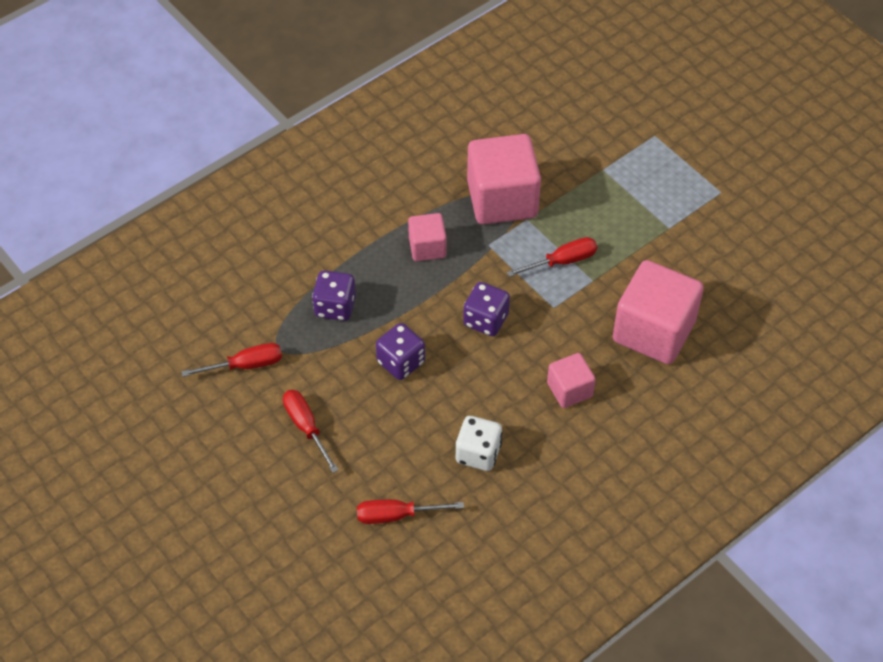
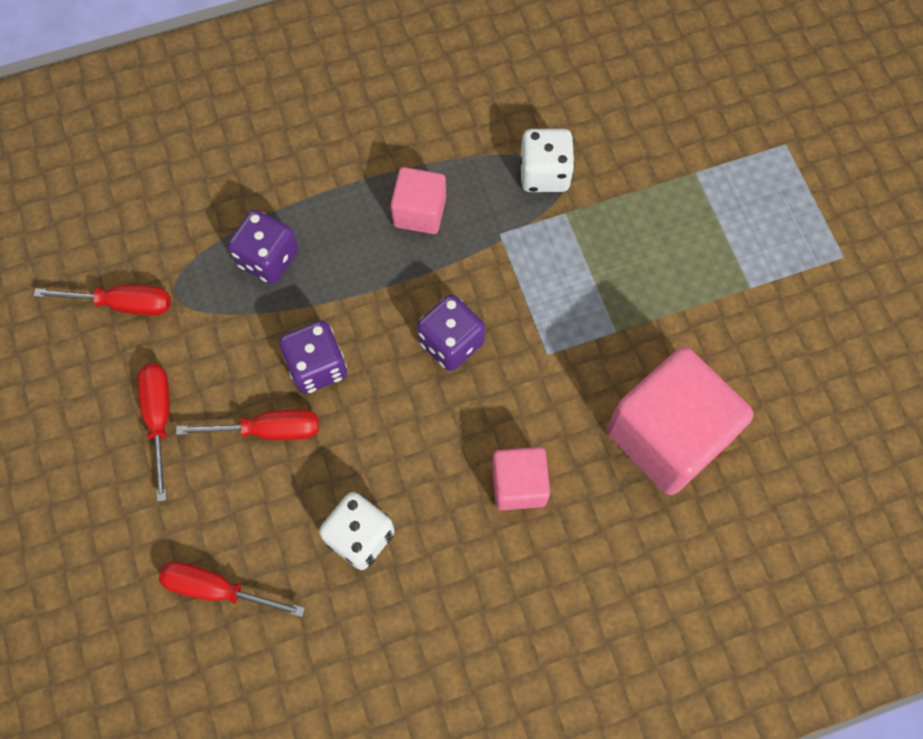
camera: 20 degrees right, 15 degrees up
pink cube [467,134,541,224] -> white dice [521,129,575,192]
red screwdriver [507,237,597,277] -> red screwdriver moved to [176,409,319,440]

